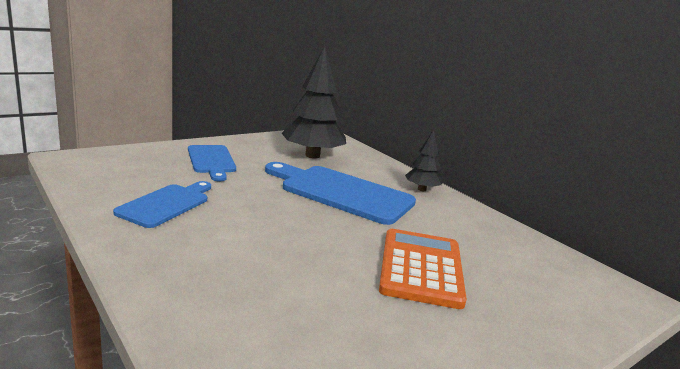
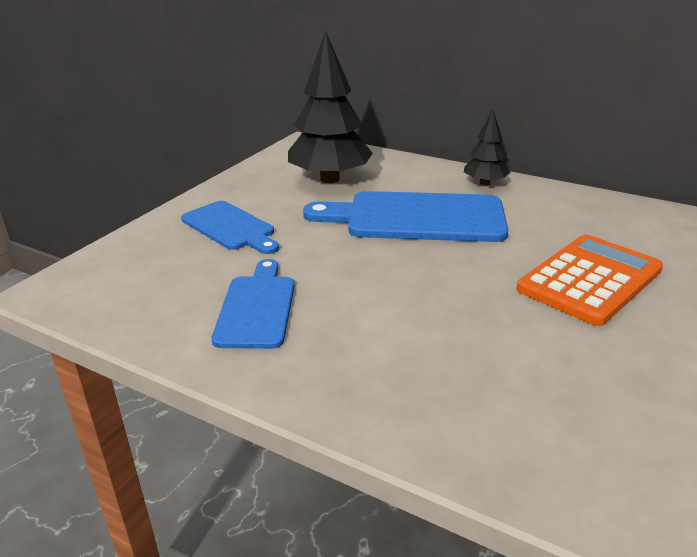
camera: 20 degrees left, 10 degrees up
orange calculator [379,229,467,309] -> orange calculator turned 60 degrees clockwise [516,234,663,326]

